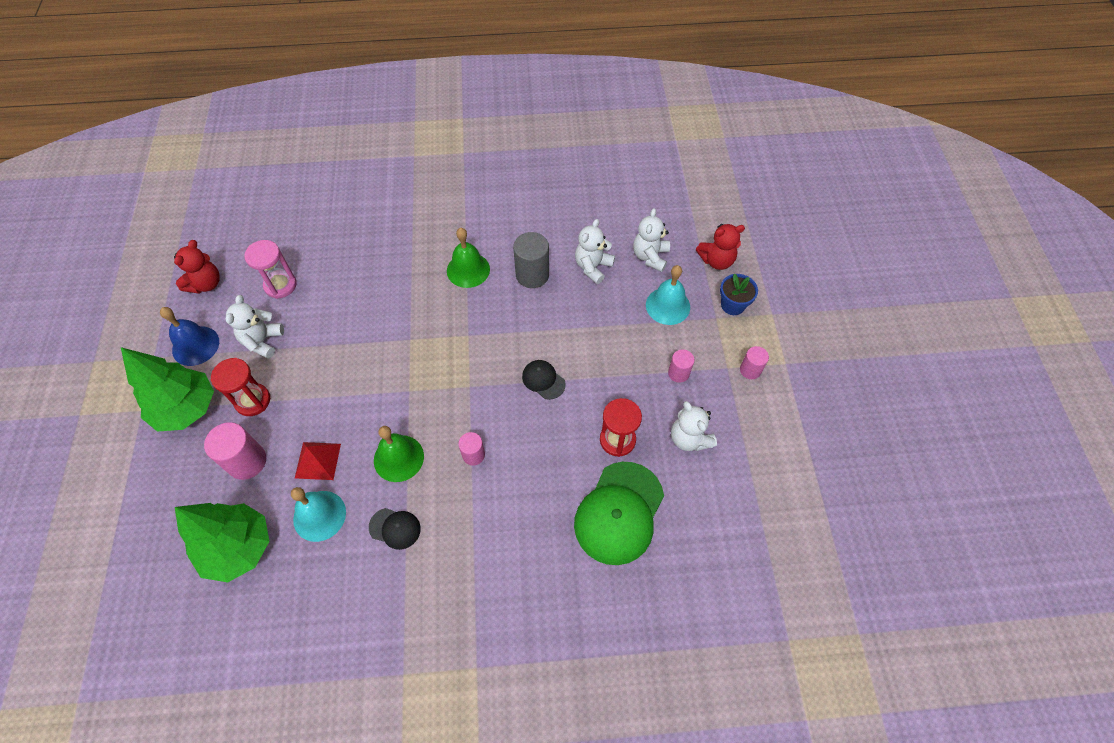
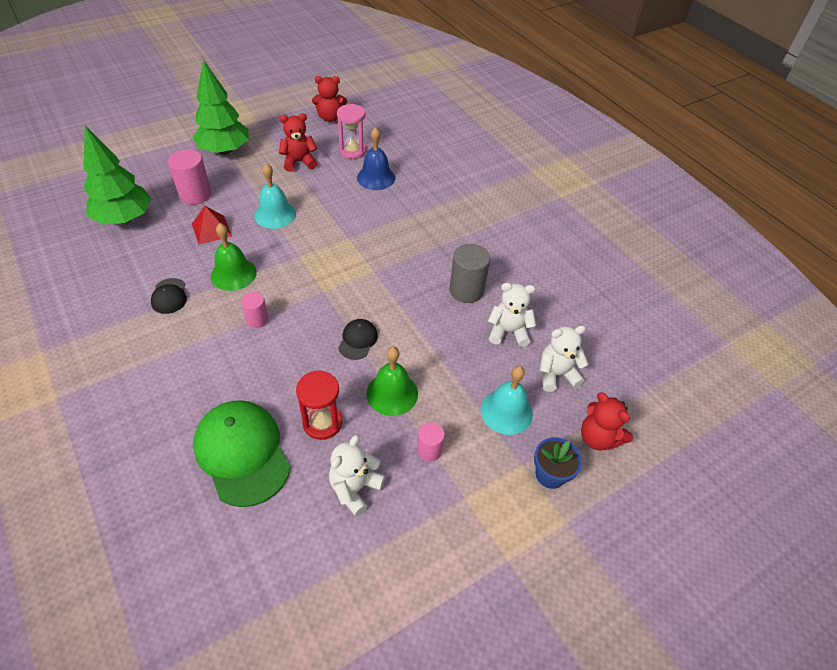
camera: 60 degrees right, 10 degrees down
blue bell [160,307,219,366] -> blue bell moved to [357,127,395,190]
red hourglass [210,358,270,416] -> none
white teddy bear [226,295,284,359] -> red teddy bear [279,113,317,172]
turquoise bell [291,487,346,542] -> turquoise bell moved to [254,163,296,229]
green bell [447,228,490,288] -> green bell moved to [366,347,418,416]
green cap [574,462,664,565] -> green cap turned 60 degrees clockwise [193,400,291,507]
pink cylinder [740,346,769,379] -> none

